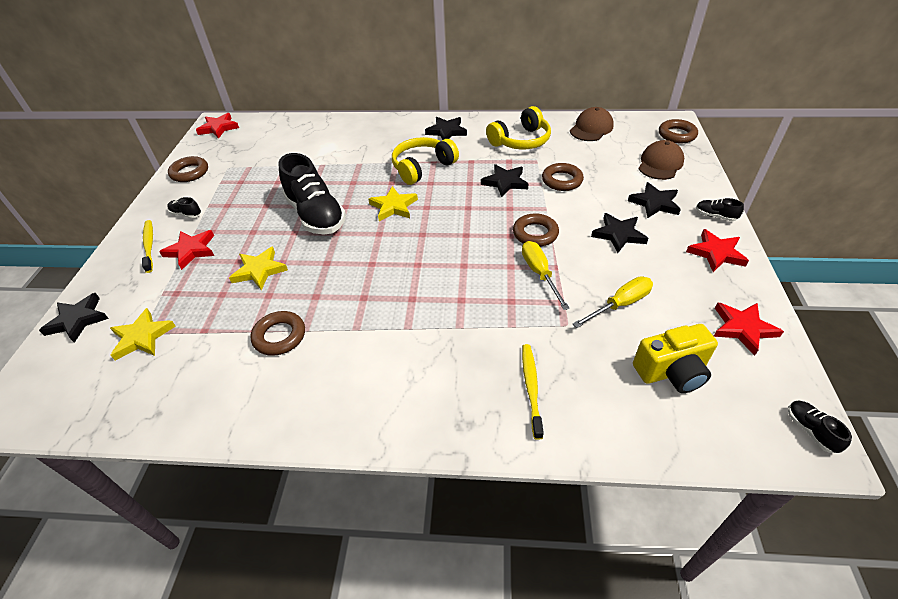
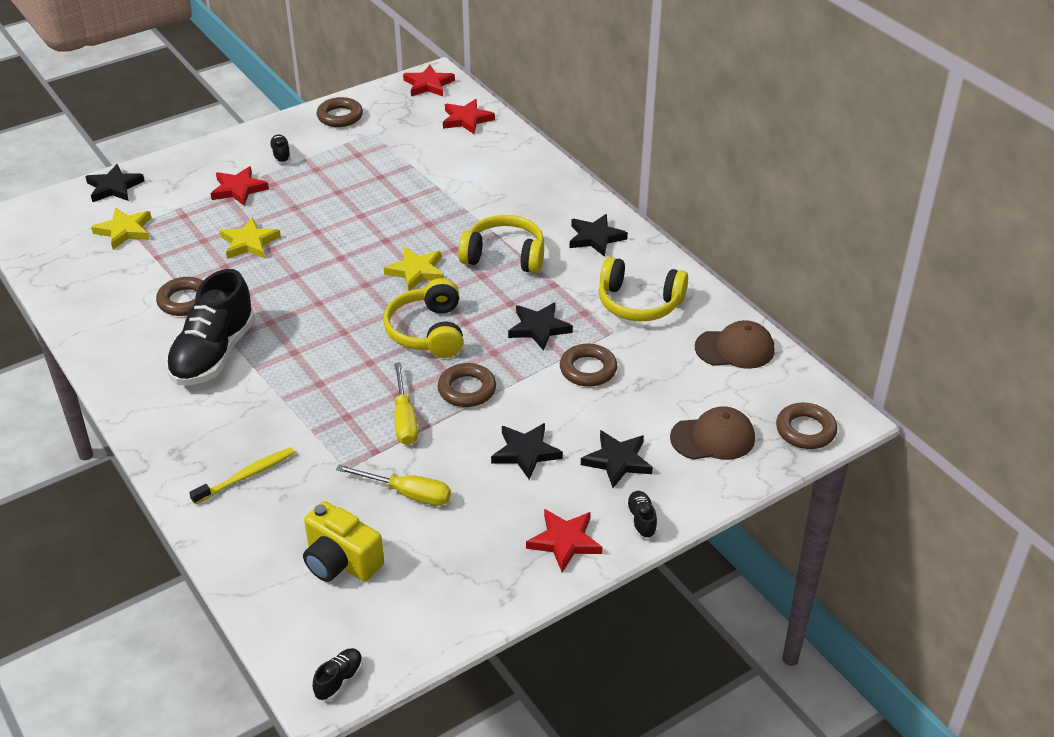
camera: 50 degrees right, 5 degrees down
yellow toothbrush [142,220,153,273] -> none
black shoe [278,153,346,234] -> black shoe moved to [166,269,255,385]
yellow screwdriver [522,241,570,310] -> yellow screwdriver turned 135 degrees clockwise [394,362,418,445]
red star [714,303,784,356] -> red star moved to [443,99,495,134]
none -> yellow headphones [383,278,463,358]

